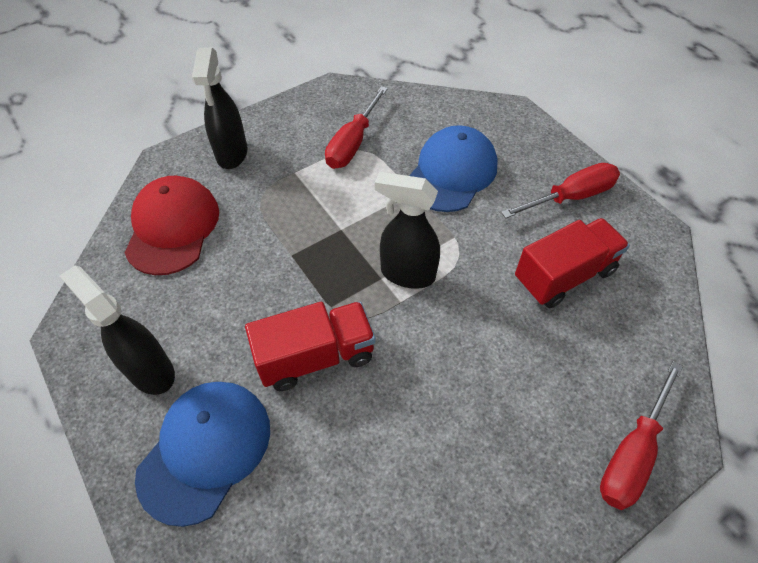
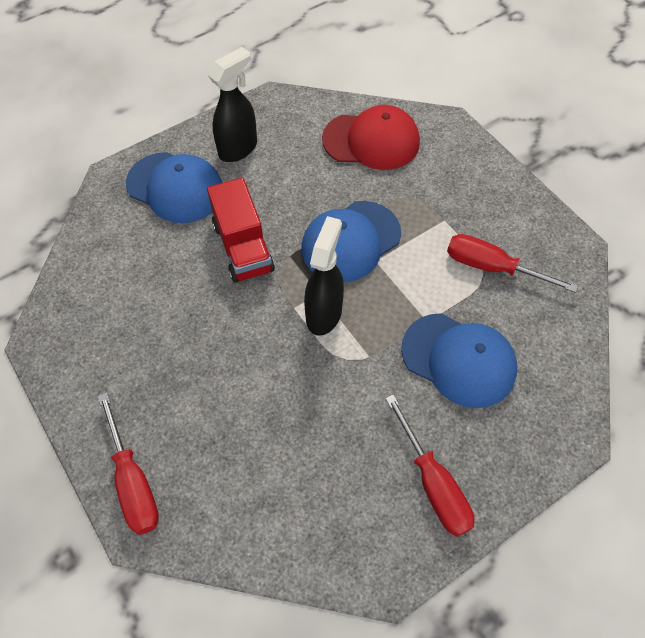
camera: 90 degrees right, 5 degrees up
black spray bottle [192,48,247,169] -> none
red truck [515,218,630,308] -> none
red screwdriver [600,361,683,510] -> red screwdriver turned 150 degrees counterclockwise [98,392,159,535]
none -> blue cap [301,201,401,282]

